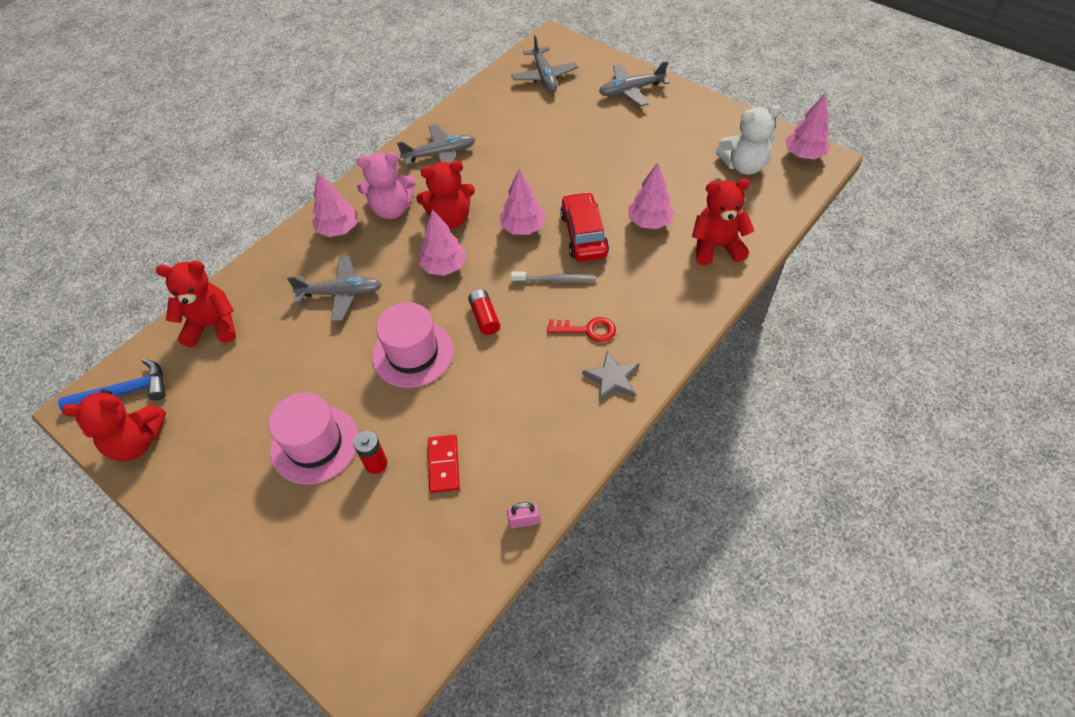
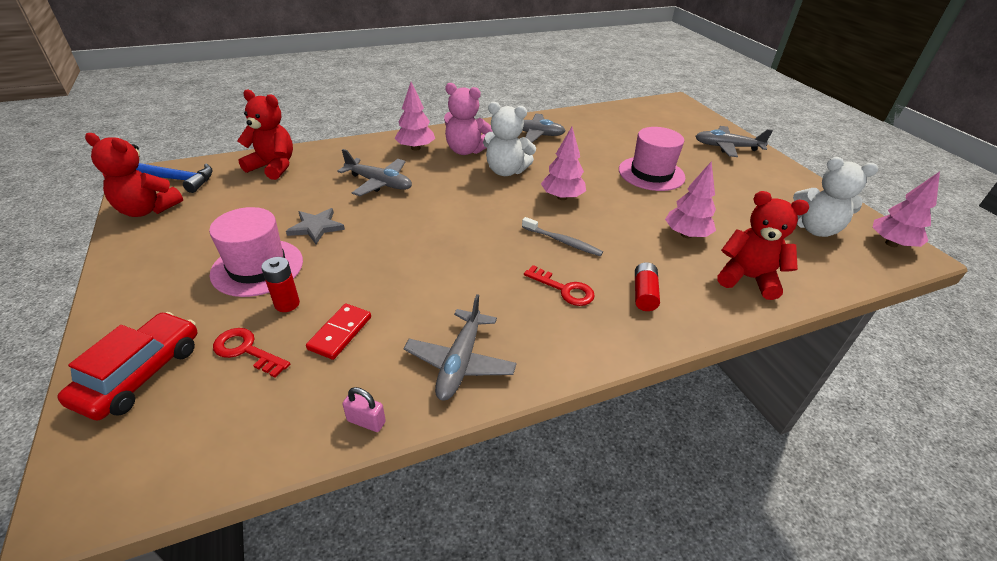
camera: 25 degrees right, 15 degrees down
pink hat [372,302,454,388] -> pink hat moved to [619,127,686,191]
red teddy bear [416,161,475,229] -> white teddy bear [483,102,536,176]
pink tree [419,209,467,276] -> none
red battery [468,289,500,335] -> red battery moved to [635,262,660,311]
grey plane [511,35,578,92] -> grey plane moved to [404,294,517,401]
red car [560,192,609,261] -> red car moved to [57,312,198,420]
grey star [582,350,640,402] -> grey star moved to [286,208,345,244]
none -> red key [213,328,290,378]

